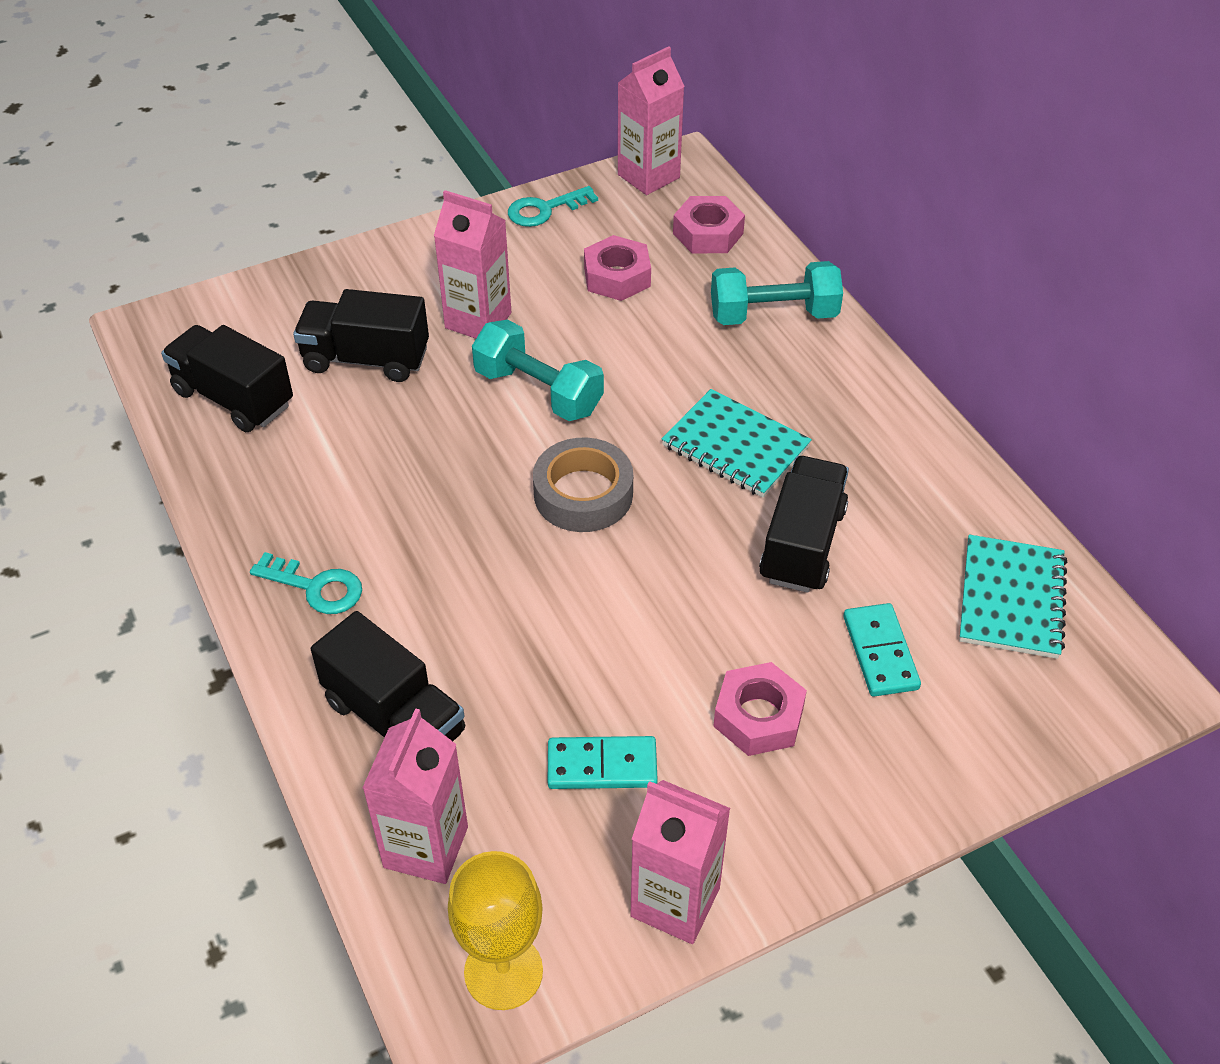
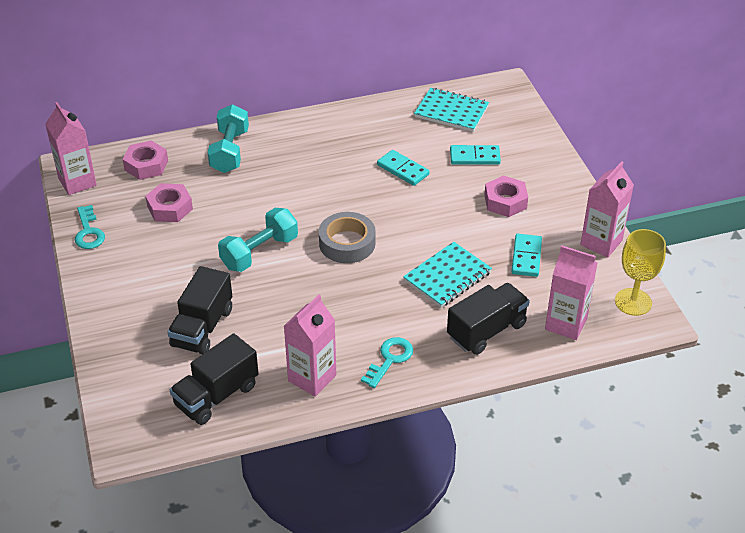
camera: 80 degrees left, 5 degrees down
pink carton [434,190,511,339] -> pink carton moved to [284,295,336,397]
turquoise notebook [662,389,812,498] -> turquoise notebook moved to [403,242,492,308]
black truck [759,456,849,593] -> turquoise domino [377,150,430,186]

